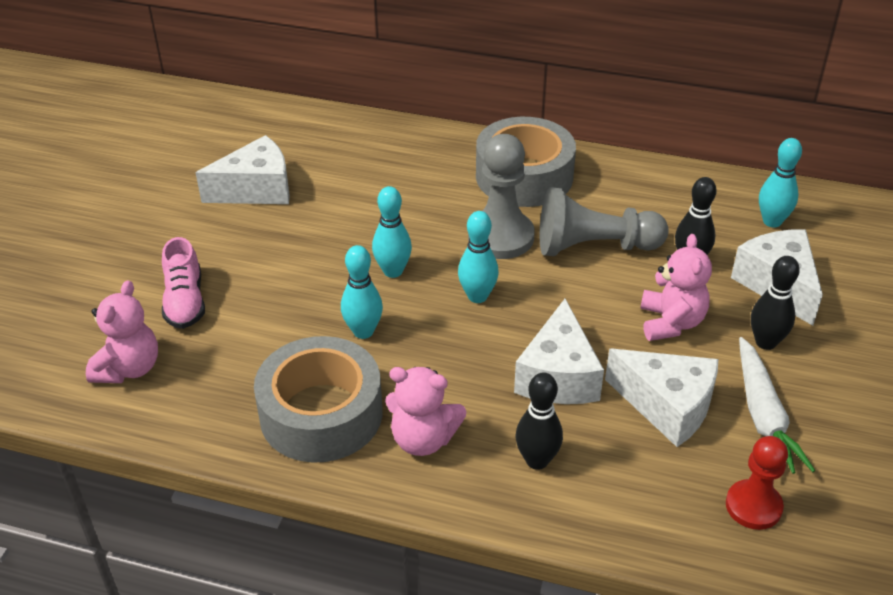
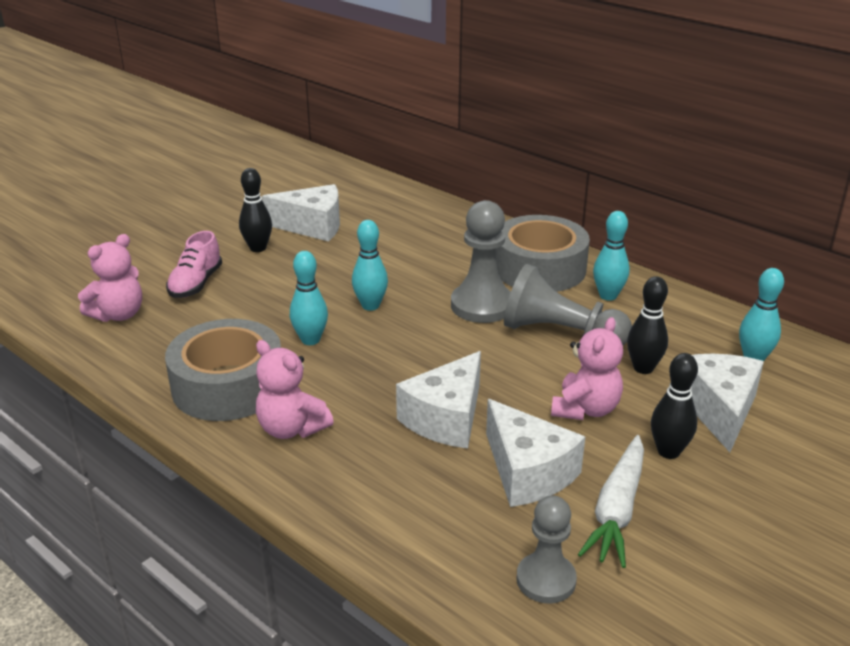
camera: 25 degrees right, 10 degrees down
turquoise bowling pin [458,211,499,303] -> turquoise bowling pin moved to [593,211,629,301]
black bowling pin [516,372,563,470] -> black bowling pin moved to [239,168,272,252]
red pawn [726,436,788,530] -> grey pawn [516,495,577,604]

